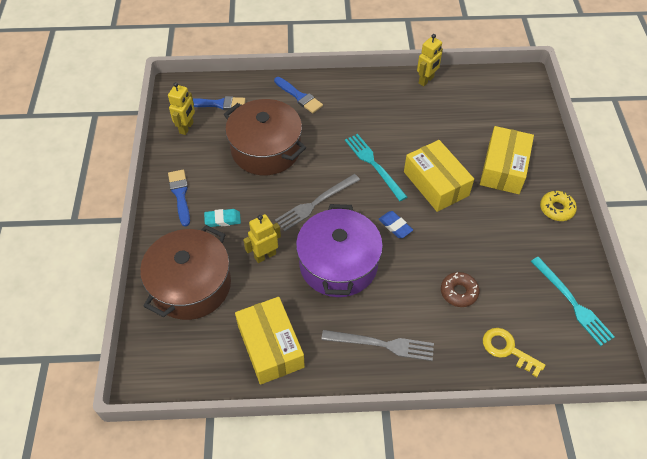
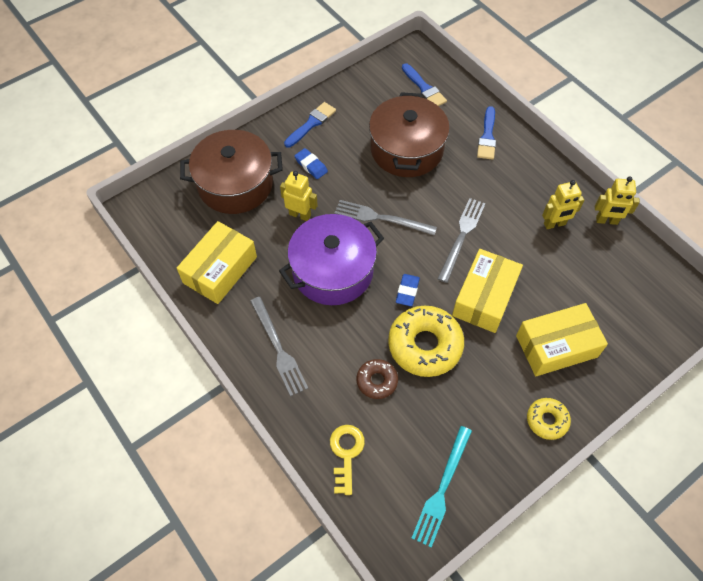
camera: 55 degrees right, 5 degrees up
yellow robot [168,82,195,135] -> yellow robot moved to [542,180,584,229]
turquoise eraser [204,209,241,227] -> blue eraser [294,148,328,179]
turquoise fork [345,134,407,201] -> grey fork [437,198,486,283]
none -> yellow donut [388,306,464,377]

